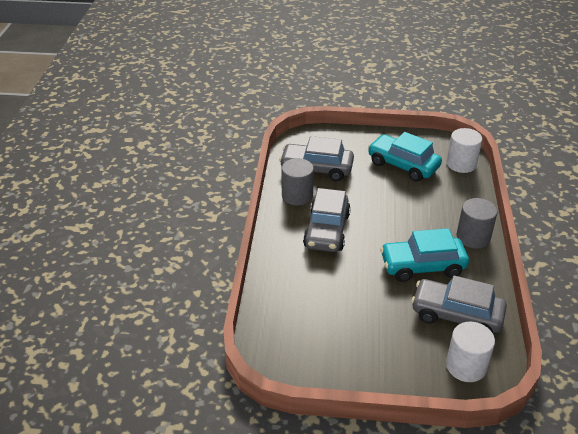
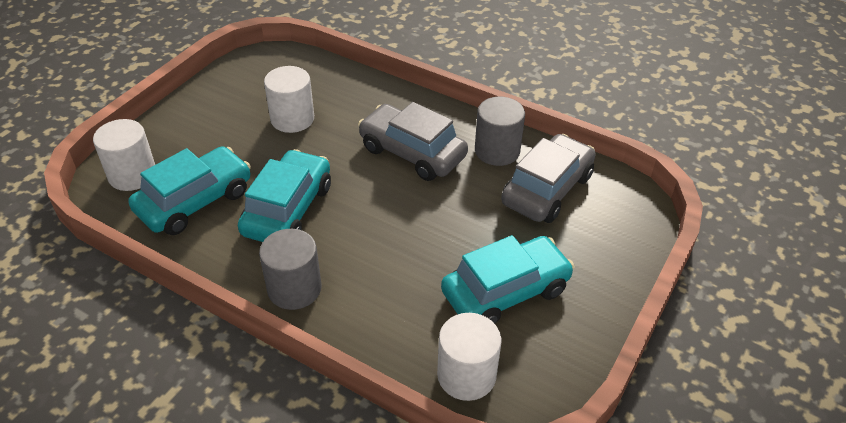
camera: 115 degrees right, 5 degrees up
grey car [411,275,507,333] -> turquoise car [128,146,251,235]
none -> white cylinder [264,66,314,133]

